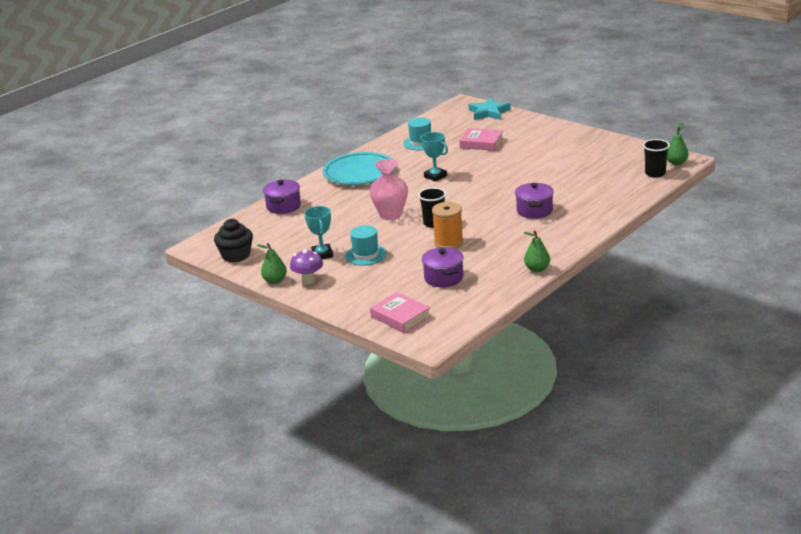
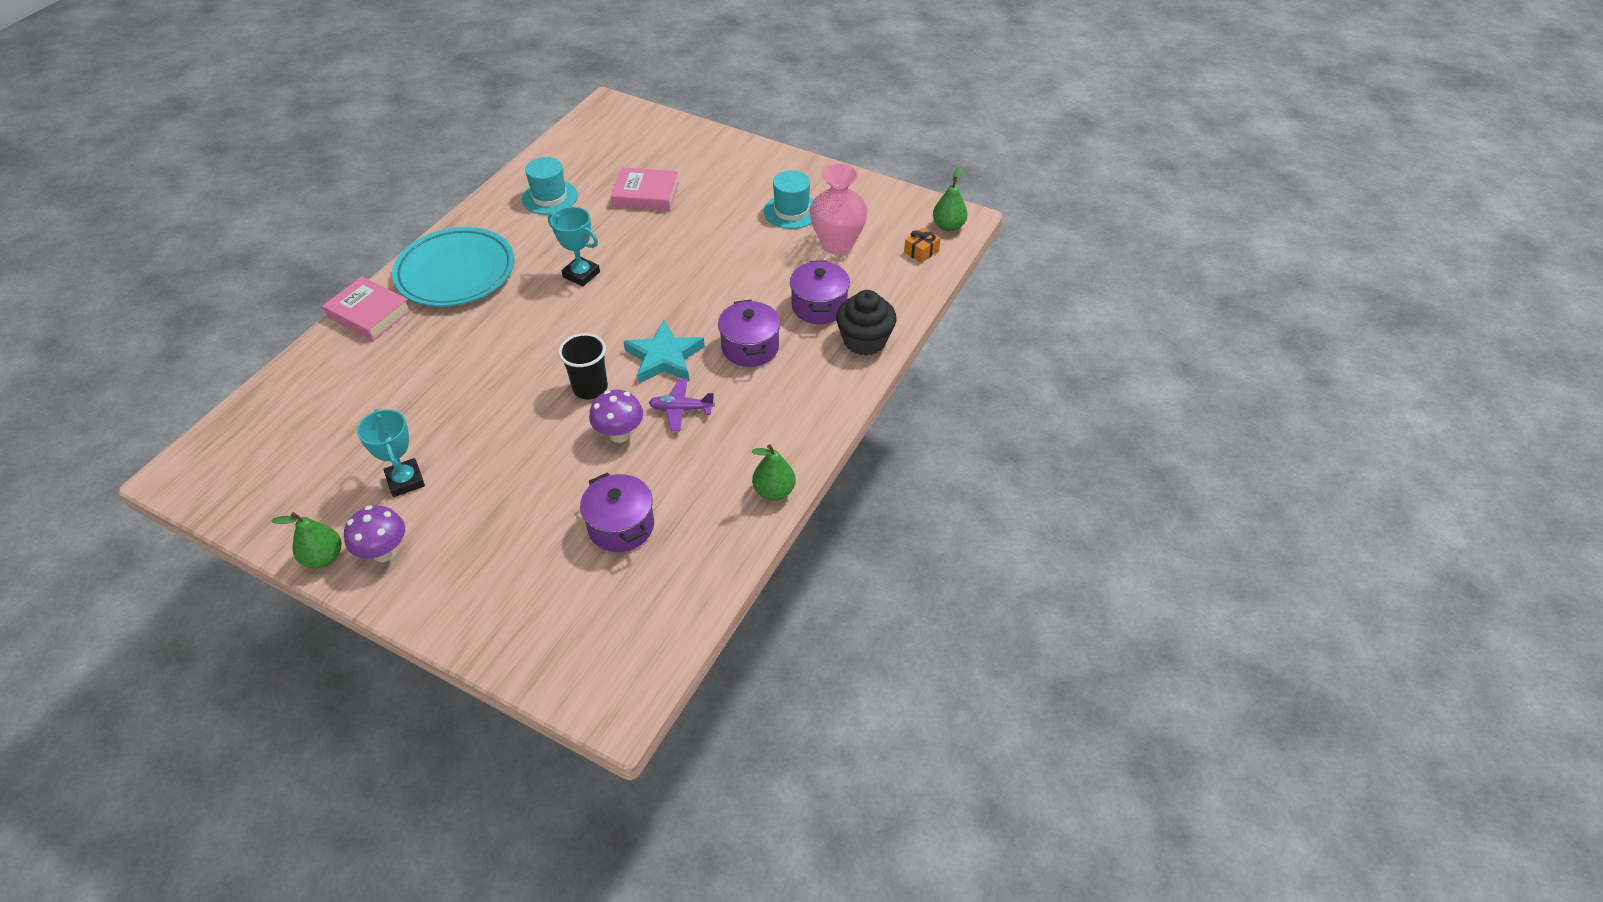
camera: 15 degrees left, 20 degrees up
black cupcake [214,219,253,262] -> black cupcake moved to [836,290,897,356]
purple pot [263,180,301,214] -> purple pot moved to [790,260,850,324]
turquoise hat [345,225,387,266] -> turquoise hat moved to [764,170,813,229]
pink vase [369,159,408,220] -> pink vase moved to [810,164,868,255]
pink book [370,292,431,333] -> pink book moved to [323,277,411,341]
orange spool [432,202,464,248] -> purple mushroom [589,390,643,443]
turquoise star [468,98,511,120] -> turquoise star moved to [624,320,705,383]
black cup [643,139,670,178] -> orange gift [904,227,941,263]
none -> purple plane [649,379,715,431]

